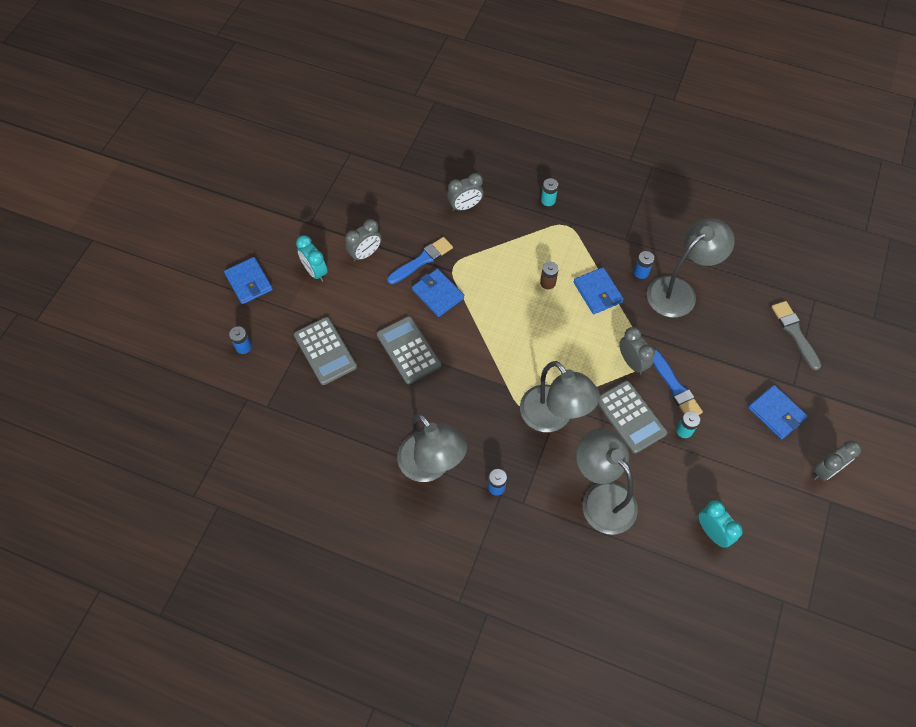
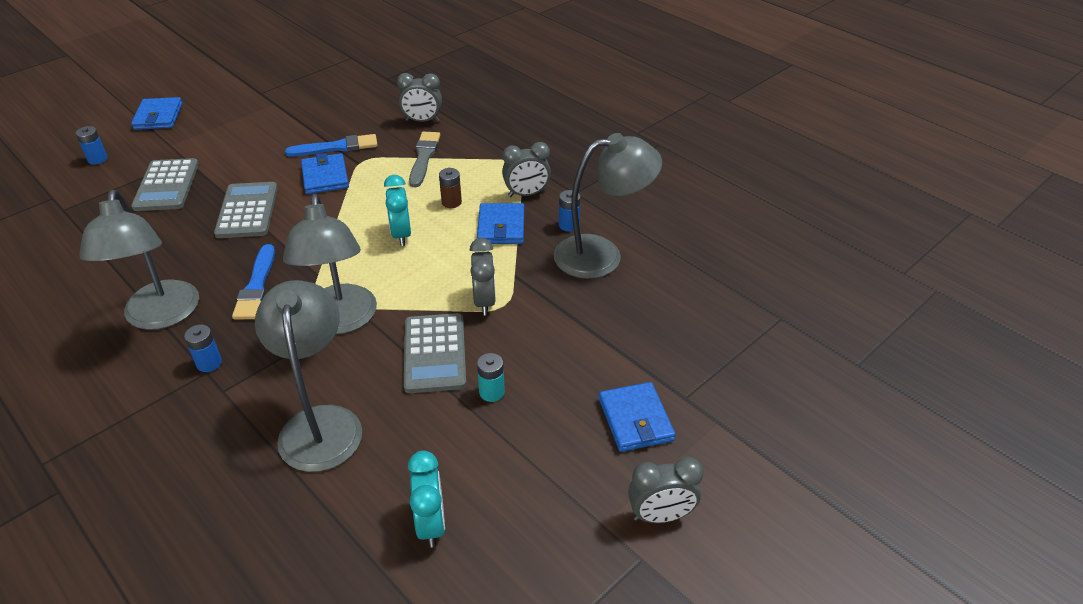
camera: 25 degrees right, 20 degrees down
turquoise clock [296,235,328,282] -> turquoise clock moved to [384,175,411,246]
grey clock [345,219,382,262] -> grey clock moved to [502,142,551,197]
turquoise battery [541,178,558,206] -> none
blue brush [653,350,703,415] -> blue brush moved to [232,244,275,319]
grey brush [772,301,821,370] -> grey brush moved to [409,132,440,187]

